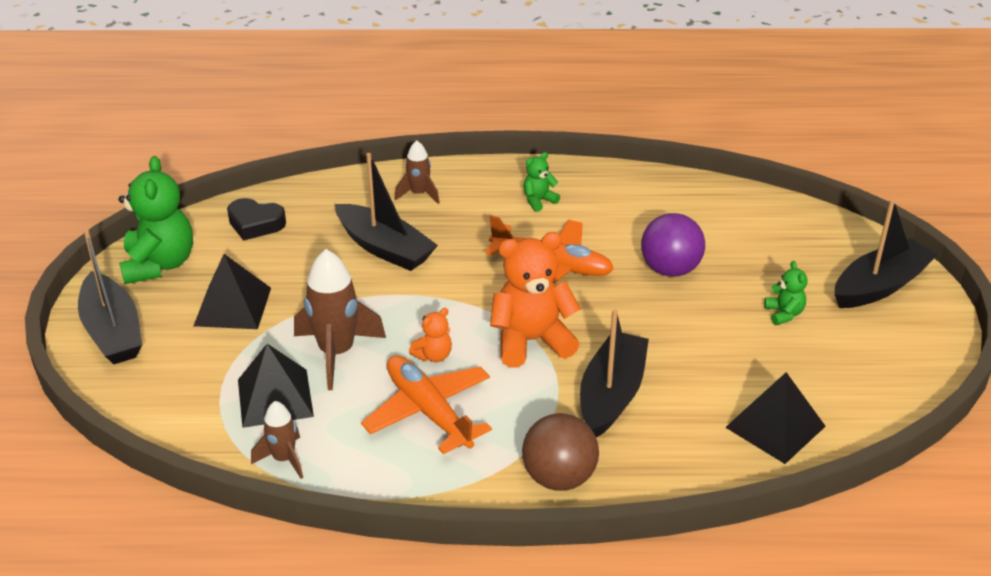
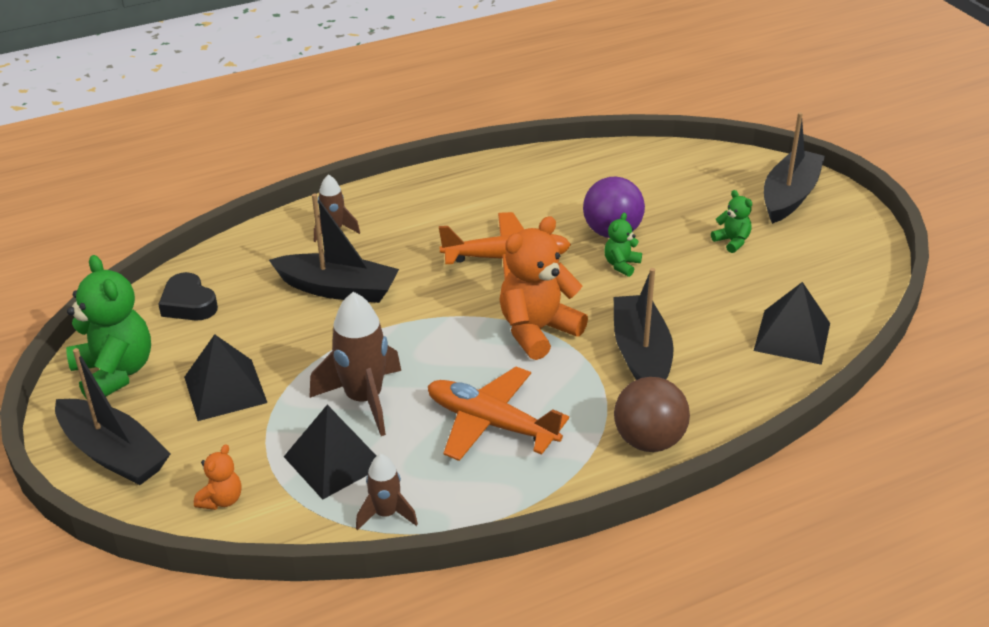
camera: 25 degrees left, 0 degrees up
black heart [227,198,286,241] -> black heart turned 60 degrees clockwise [158,272,218,321]
orange teddy bear [409,308,452,362] -> orange teddy bear moved to [194,444,242,510]
green teddy bear [523,152,560,212] -> green teddy bear moved to [604,212,642,277]

